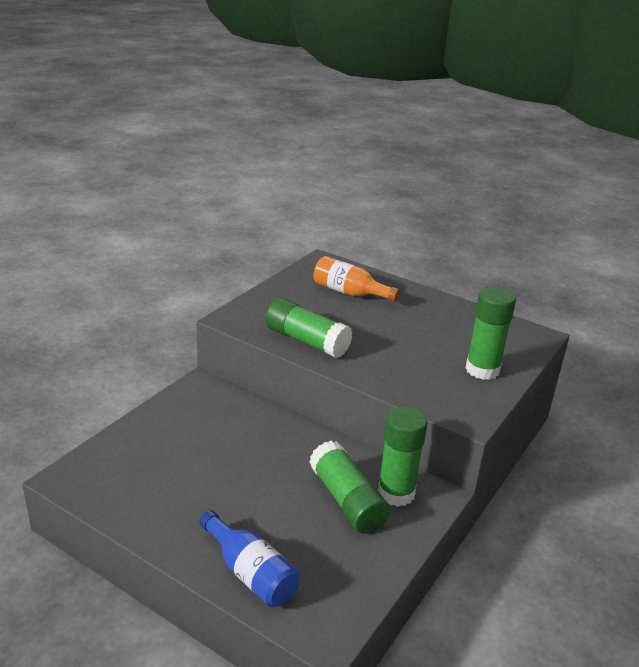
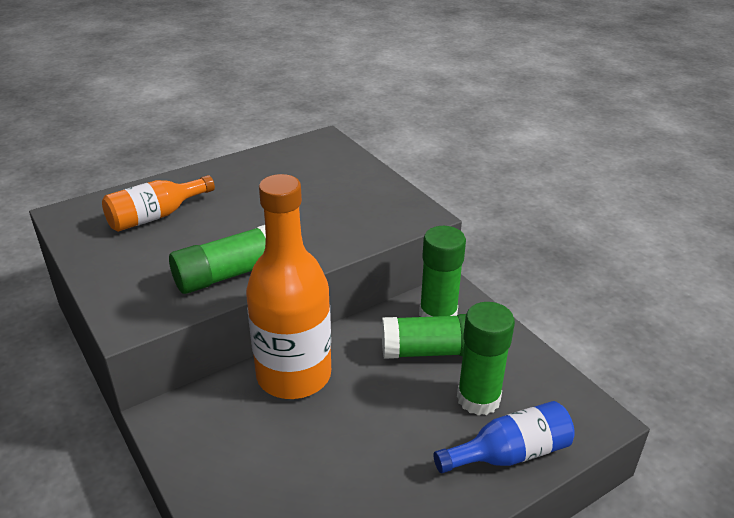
camera: 65 degrees left, 5 degrees up
green glue stick [465,286,516,380] -> green glue stick moved to [457,302,515,415]
none -> orange bottle [246,174,331,399]

